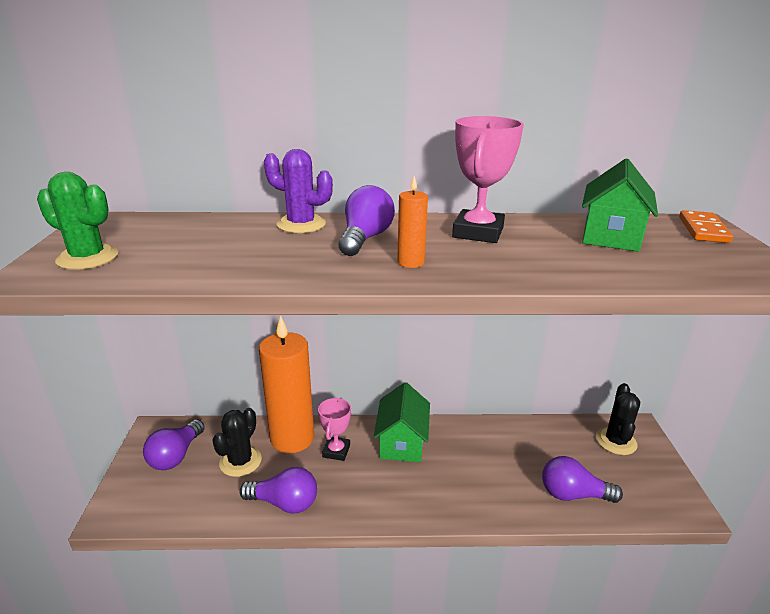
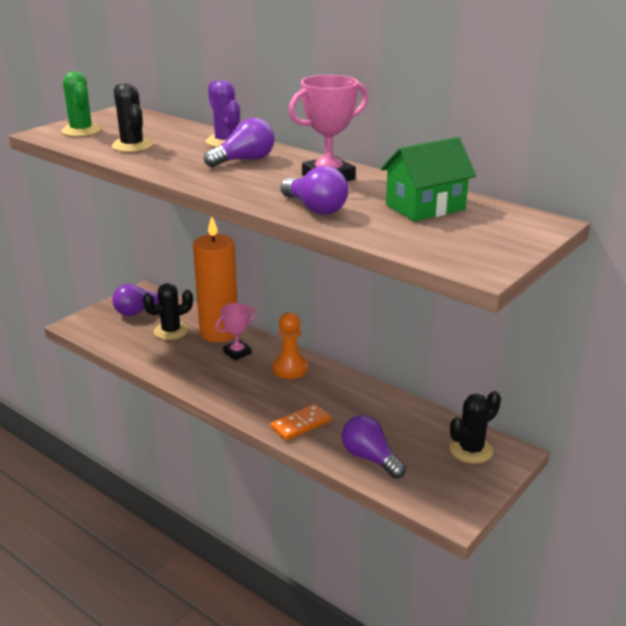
camera: 40 degrees right, 0 degrees up
purple light bulb [239,467,317,514] -> purple light bulb moved to [280,166,349,215]
green house [374,382,430,462] -> orange pawn [273,312,308,379]
orange candle [397,176,428,268] -> none
orange domino [679,210,733,243] -> orange domino moved to [271,404,331,441]
none -> black cactus [112,83,153,152]

